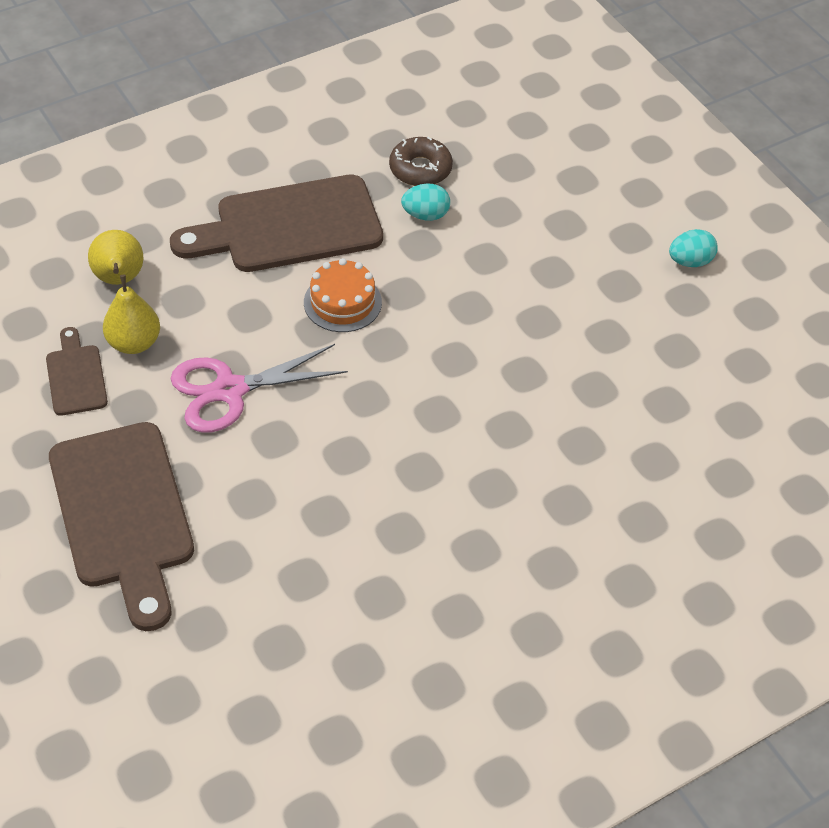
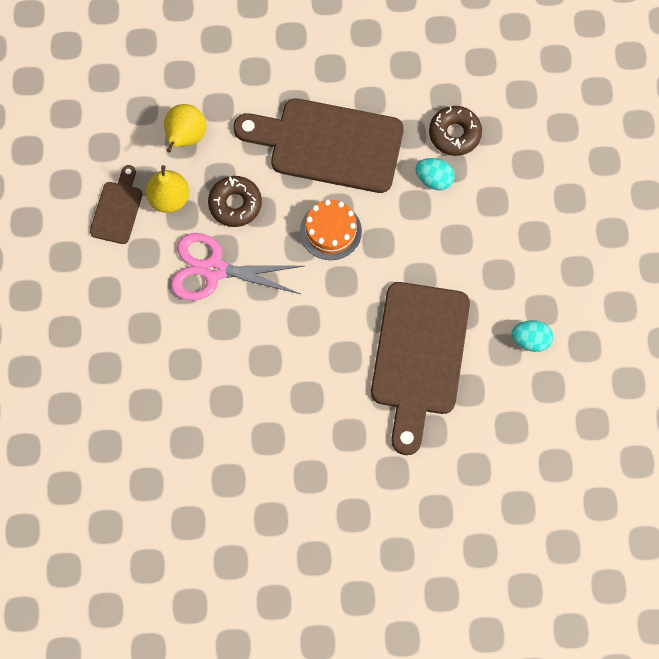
camera: 30 degrees right, 20 degrees up
brown cutting board [49,422,194,631] -> brown cutting board moved to [371,282,470,455]
turquoise egg [669,229,718,267] -> turquoise egg moved to [511,320,553,352]
none -> brown donut [208,176,262,227]

